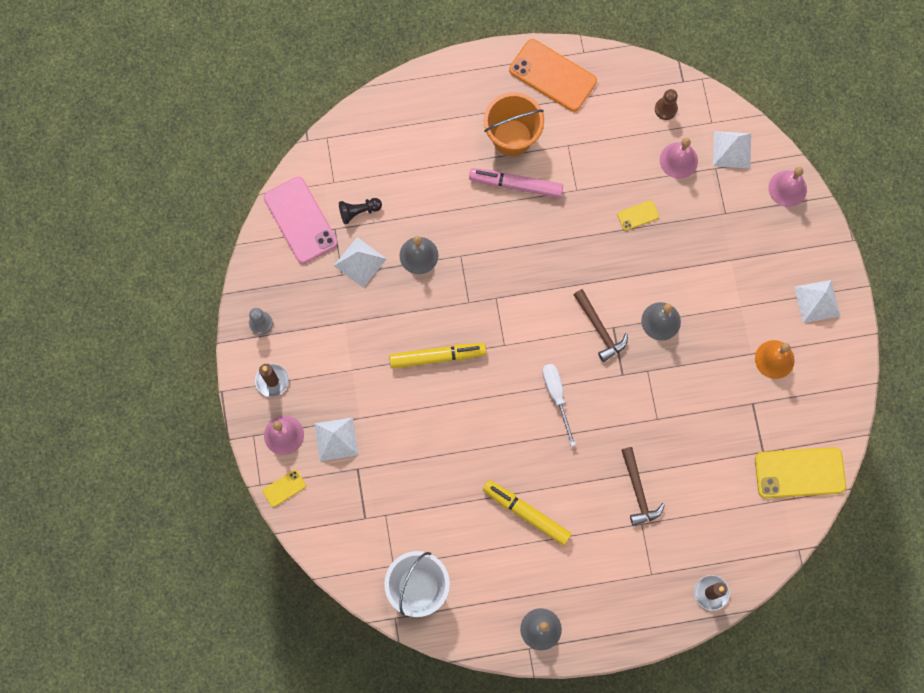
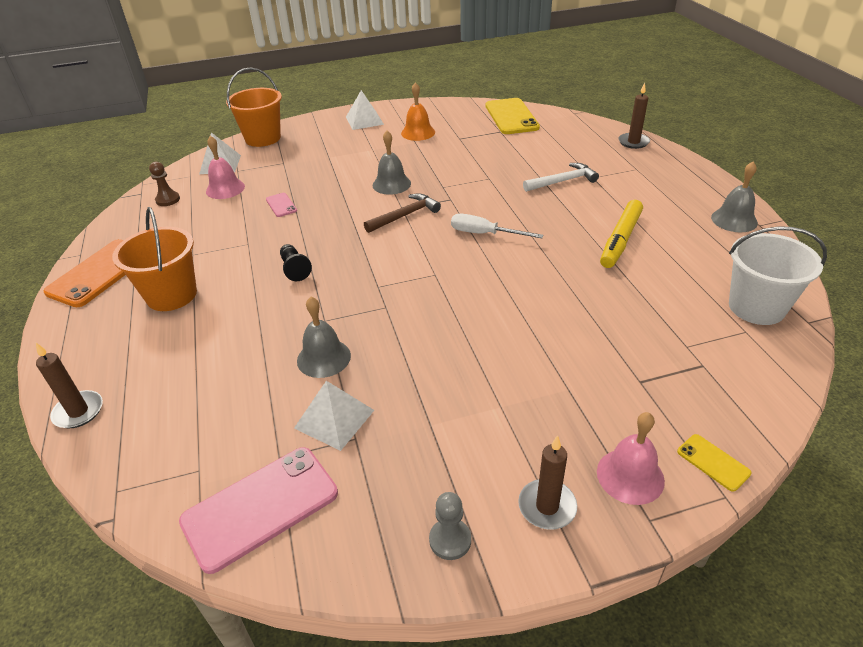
camera: 95 degrees left, 35 degrees down
white pyramid [314,417,358,461] -> none
black pawn [339,198,382,224] -> black pawn moved to [280,244,312,281]
yellow marker [389,343,487,369] -> none
pink marker [469,168,563,198] -> none
white screwdriver [542,364,576,447] -> white screwdriver turned 45 degrees clockwise [451,214,544,238]
yellow phone [617,200,659,231] -> pink phone [266,193,297,217]
brown hammer [621,447,665,526] -> white hammer [523,163,599,192]
pink bell [769,167,807,207] -> orange bucket [226,67,282,147]
none -> brown candle [36,343,103,428]

